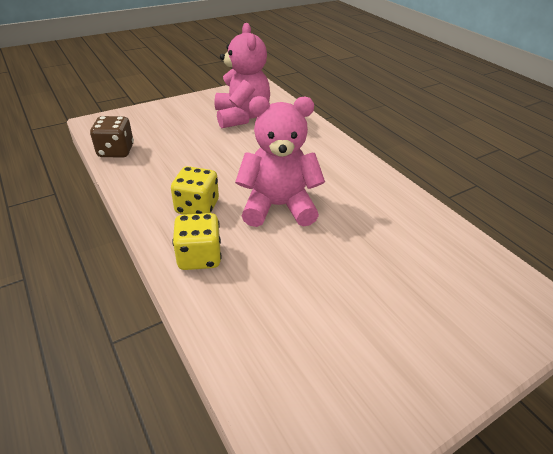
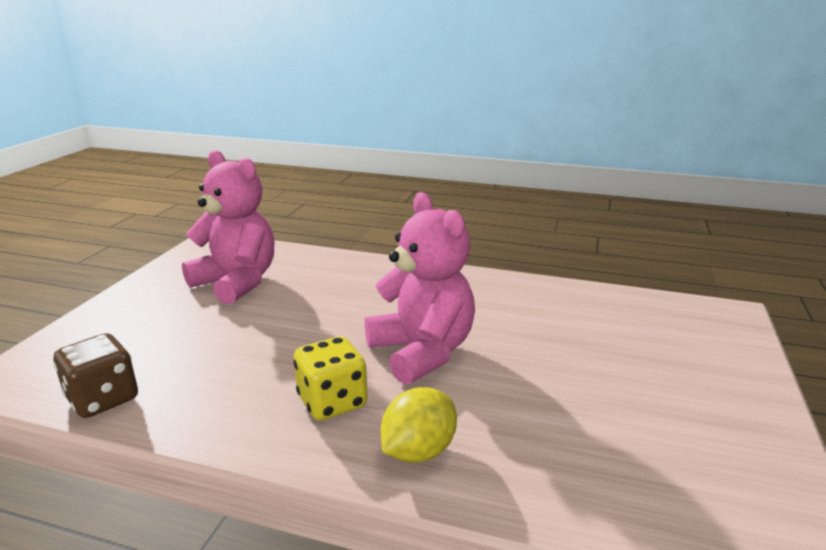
camera: 40 degrees left, 15 degrees down
yellow dice [172,213,221,270] -> yellow lemon [381,387,457,463]
pink teddy bear [235,96,325,227] -> pink teddy bear turned 105 degrees clockwise [365,192,475,385]

